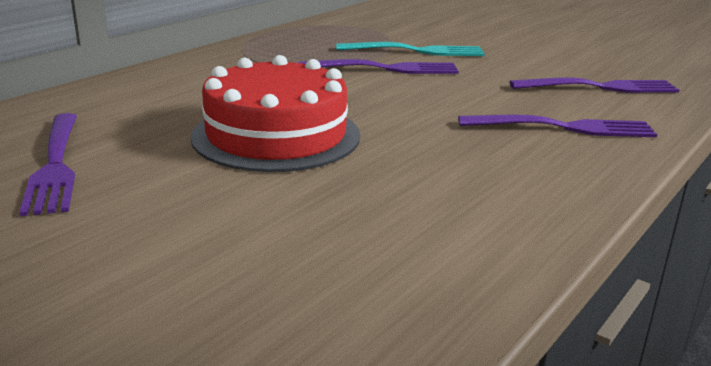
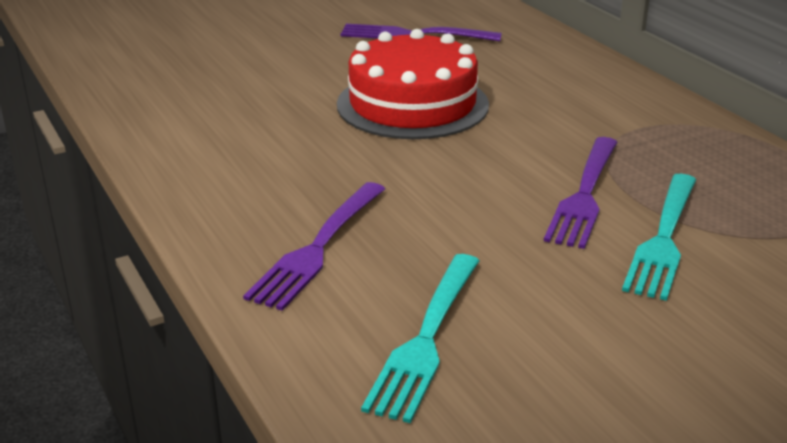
camera: 115 degrees right, 5 degrees up
purple fork [509,77,679,93] -> turquoise fork [361,254,480,423]

